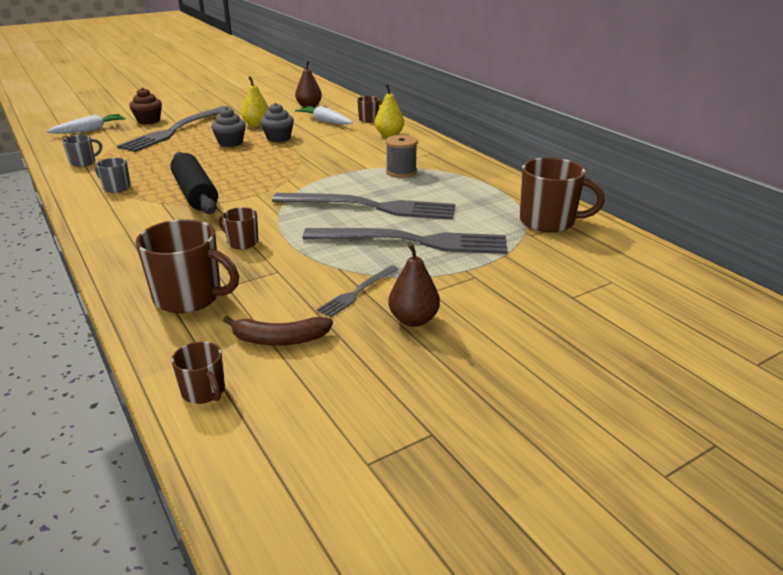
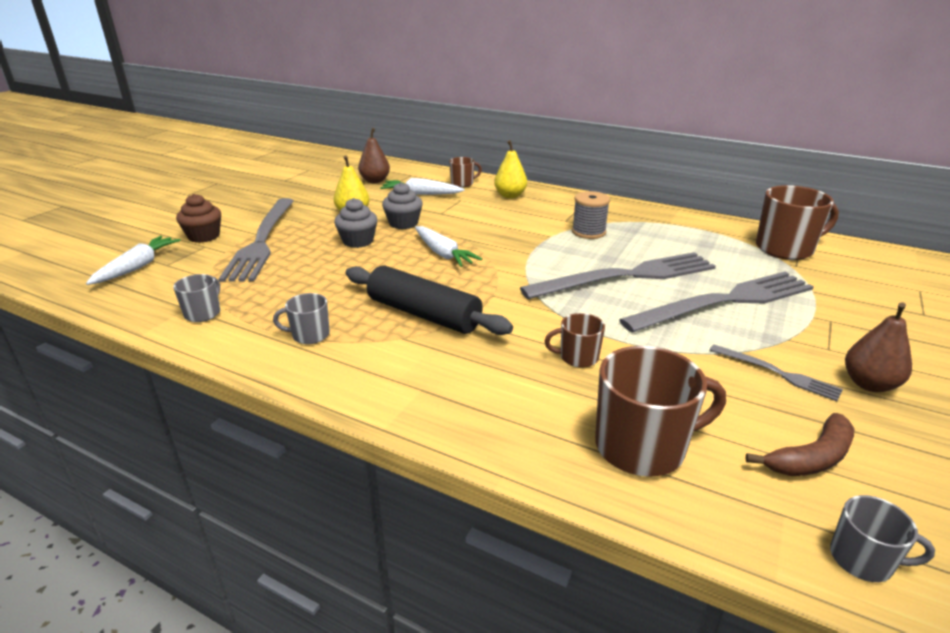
camera: 30 degrees left, 0 degrees up
brown mug [171,341,225,404] -> grey mug [830,495,935,582]
grey fork [317,265,399,317] -> grey fork turned 60 degrees counterclockwise [710,344,843,401]
none -> white carrot [415,226,482,267]

